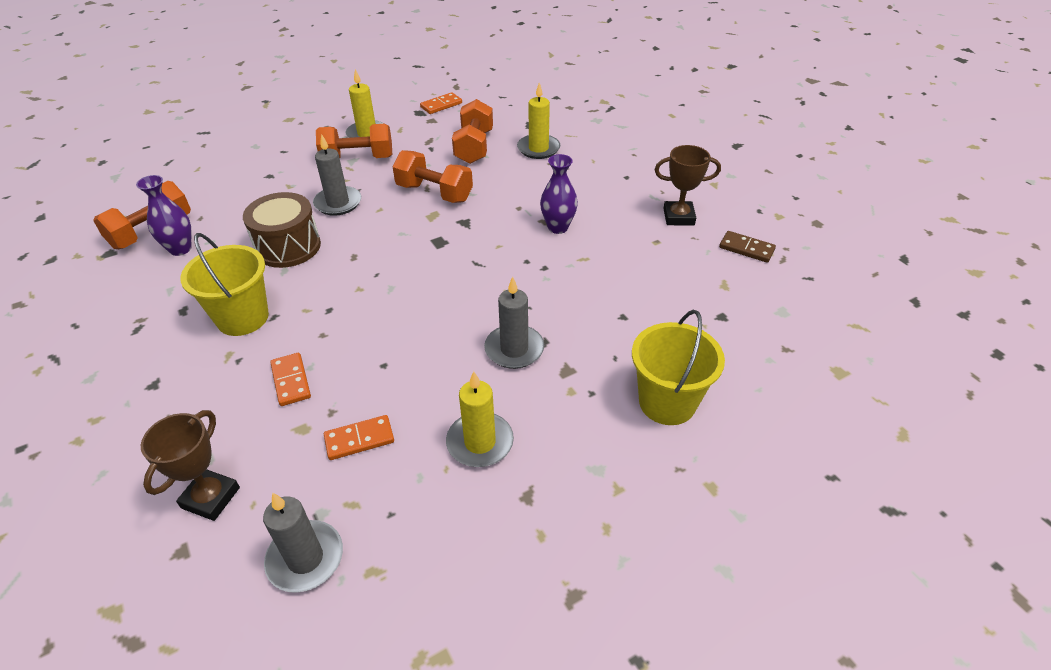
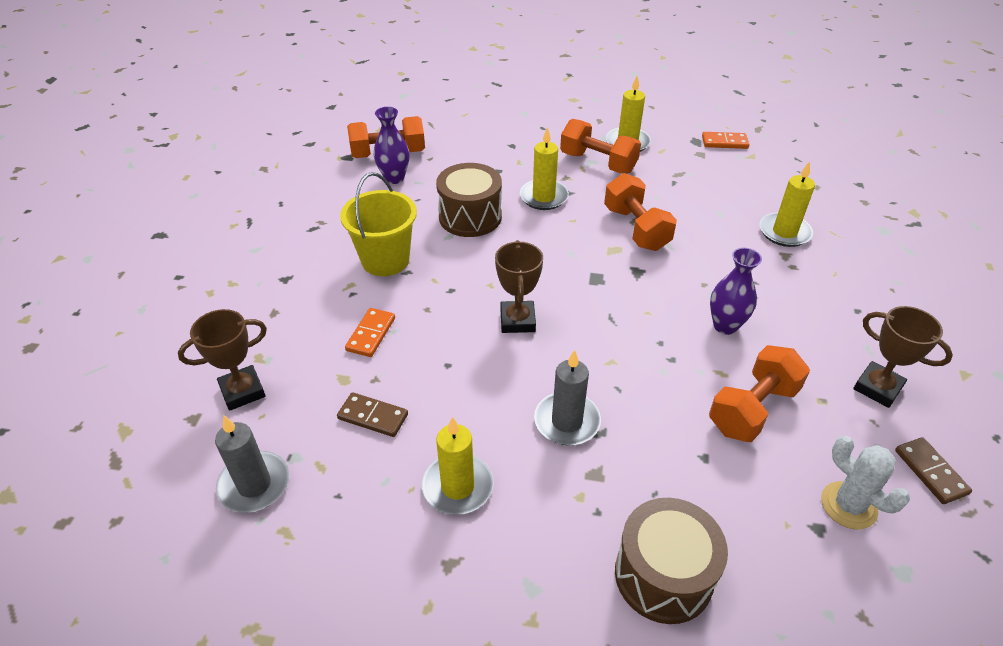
camera: 40 degrees right, 0 degrees up
grey candle [313,134,361,216] -> yellow candle [519,127,569,210]
orange domino [324,415,394,460] -> brown domino [337,392,408,437]
orange dumbbell [452,99,493,164] -> orange dumbbell moved to [709,345,810,442]
yellow bucket [632,309,725,425] -> brown drum [615,498,728,624]
none -> brown trophy [495,240,543,333]
none -> white cactus [821,436,910,529]

